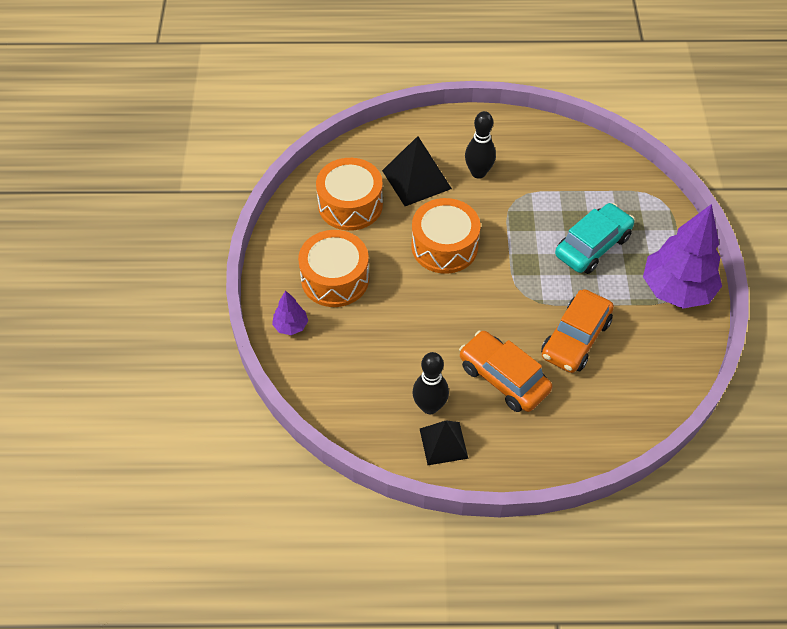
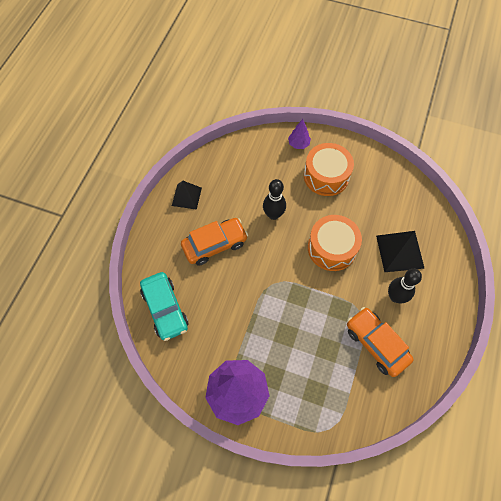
camera: 110 degrees right, 10 degrees up
orange drum [316,158,383,231] -> none
black bowling pin [413,352,449,414] -> black bowling pin moved to [263,179,286,220]
orange car [541,289,614,373] -> orange car moved to [347,307,414,377]
turquoise car [555,203,635,274] -> turquoise car moved to [140,272,189,341]

